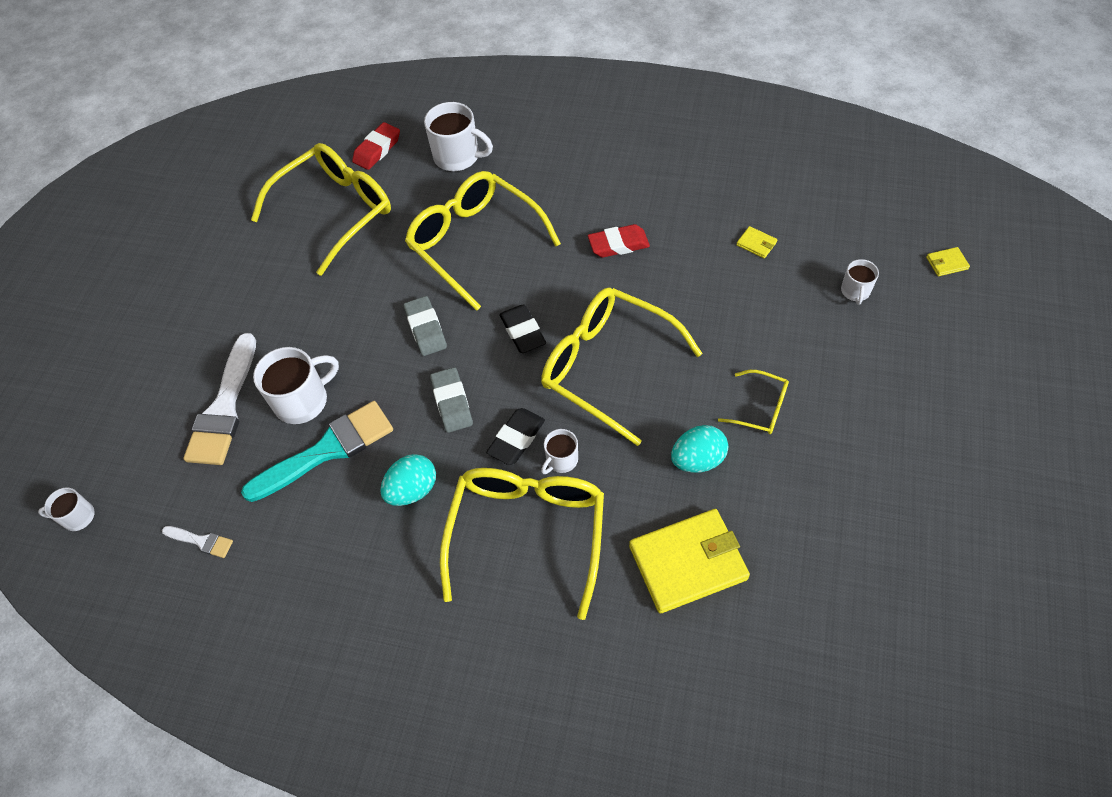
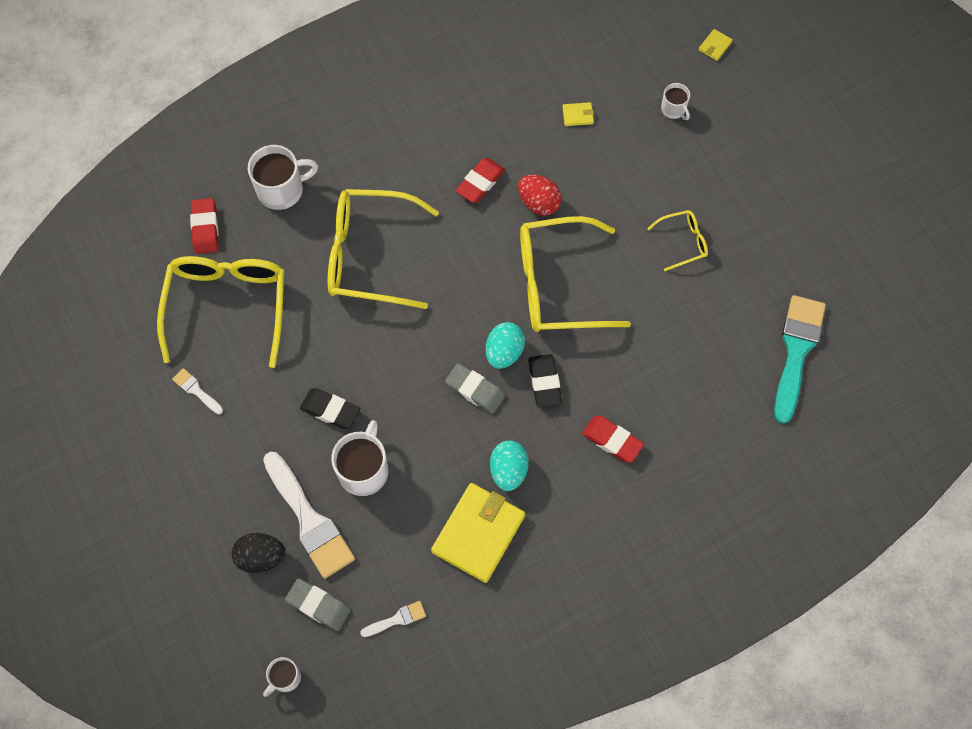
camera: 45 degrees left, 10 degrees up
turquoise brush [241,401,393,502] -> turquoise brush moved to [774,295,826,424]
grey eraser [404,296,447,356] -> grey eraser moved to [285,578,351,631]
yellow glasses [440,468,604,620] -> red eraser [582,415,644,463]
black eraser [499,305,546,353] -> black eraser moved to [300,388,360,429]
white mug [541,429,578,474] -> none
yellow wallet [629,509,750,613] -> yellow wallet moved to [431,483,525,583]
turquoise egg [671,425,728,473] -> turquoise egg moved to [486,322,525,369]
none -> white brush [172,368,223,415]
none -> black egg [232,533,285,573]
none -> red egg [518,175,562,216]

